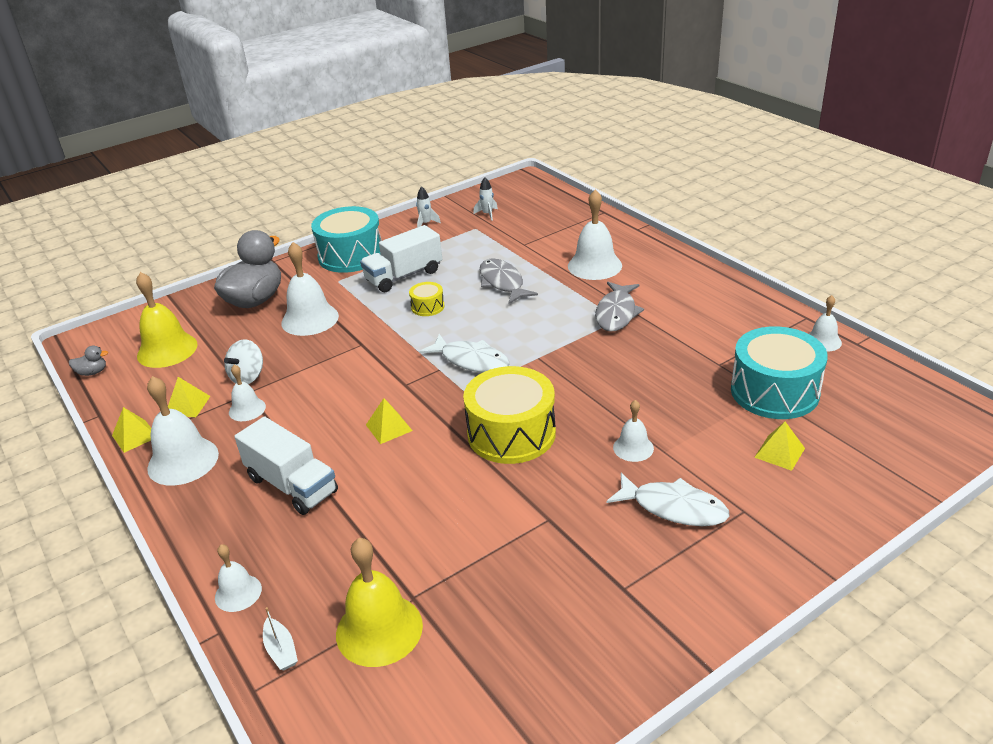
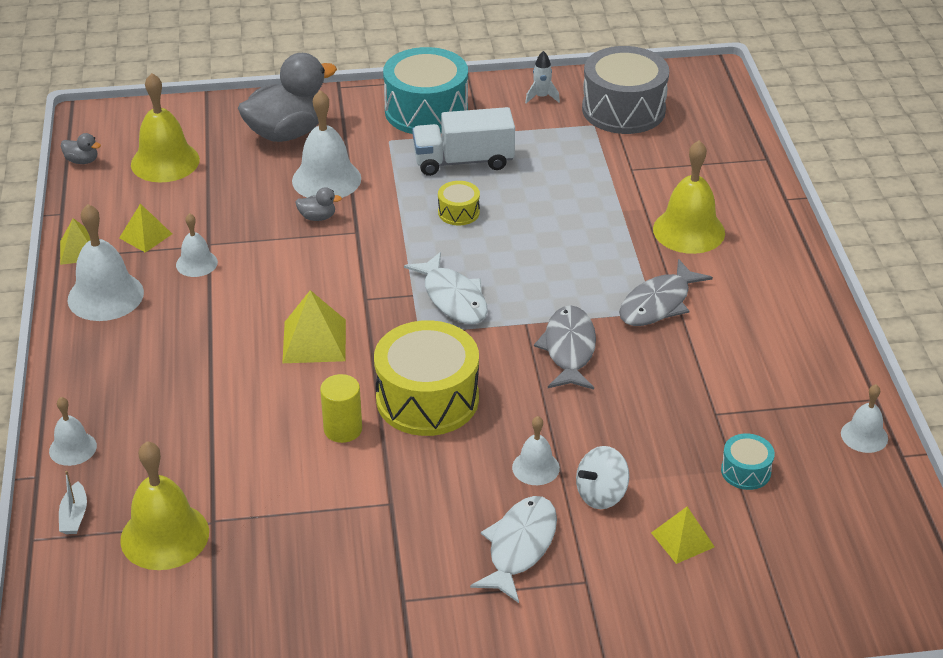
camera: 25 degrees right, 5 degrees up
white spinning top [224,339,263,384] -> white spinning top moved to [576,446,629,509]
white truck [234,416,338,515] -> none
yellow pyramid [366,398,413,444] -> yellow pyramid [282,290,346,363], size x1.53
white rocket [473,177,498,221] -> grey drum [582,46,669,134]
grey fish [480,258,538,304] -> grey fish moved to [534,305,596,390]
white bell [568,190,622,280] -> yellow bell [653,140,725,254]
white fish [607,473,730,526] -> white fish turned 120 degrees counterclockwise [470,496,557,603]
turquoise drum [731,326,828,419] -> turquoise drum [721,434,775,490], size x0.46
none -> grey duck [296,187,342,221]
none -> yellow cylinder [320,374,362,443]

